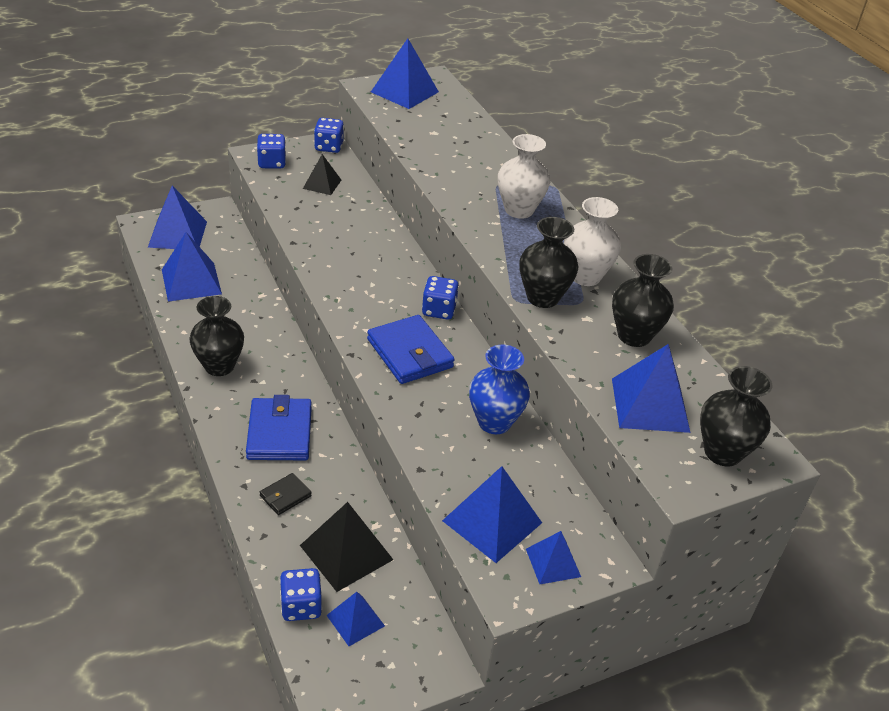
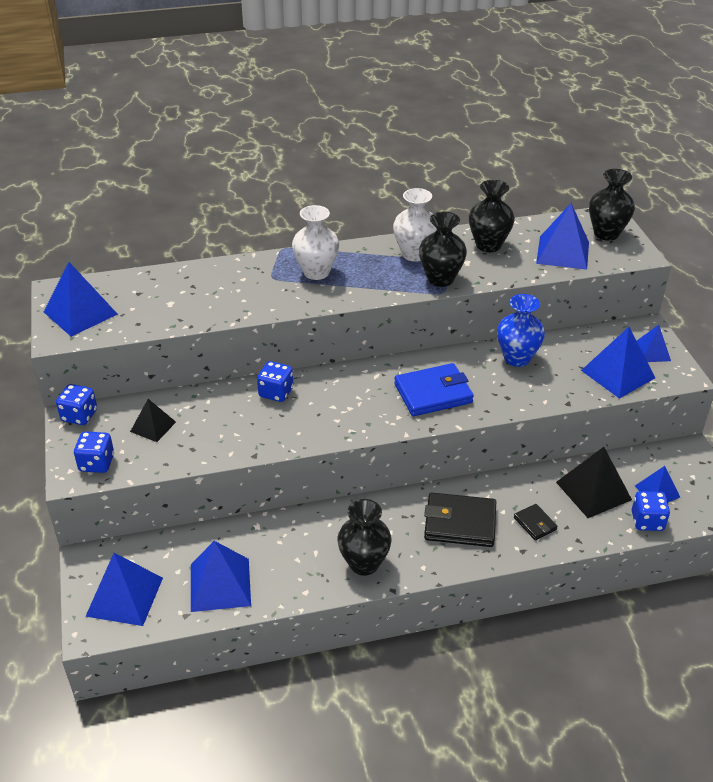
camera: 75 degrees left, 0 degrees up
blue wallet [246,395,312,460] -> black wallet [424,493,496,547]
blue dice [422,276,459,319] -> blue dice moved to [257,361,293,402]

